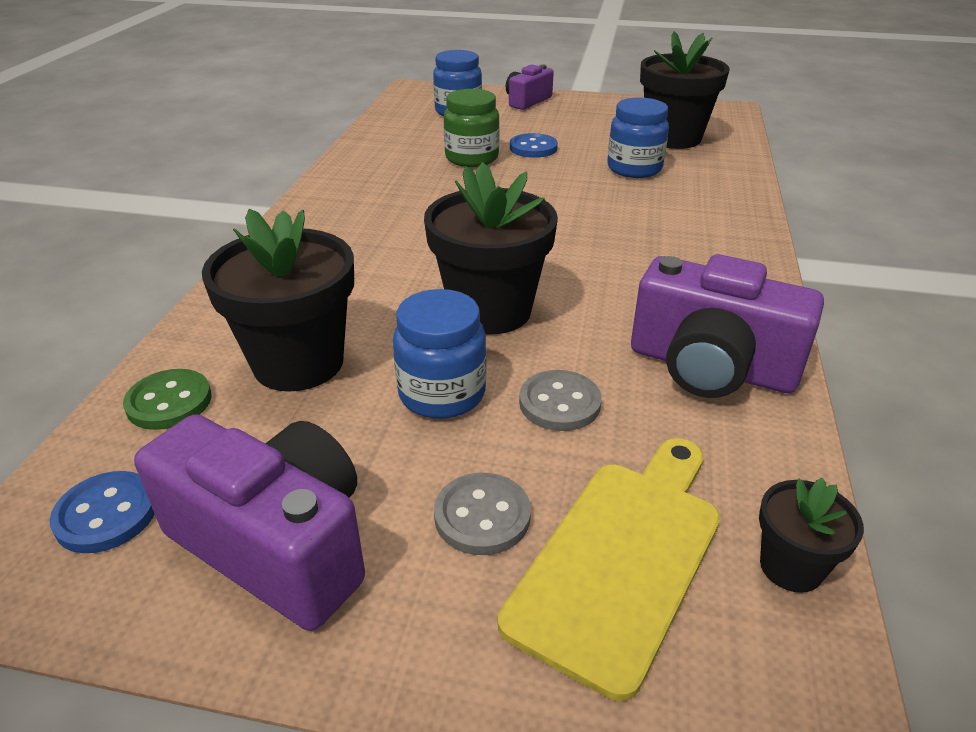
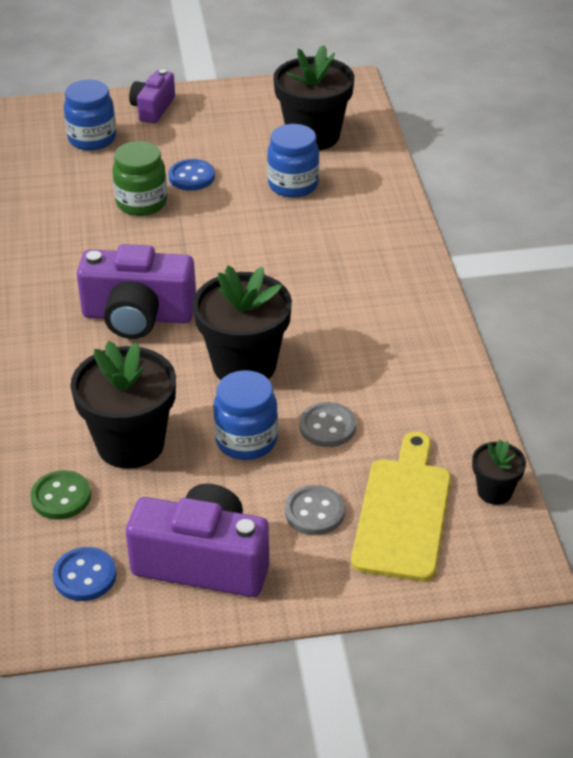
camera: 20 degrees left, 5 degrees up
purple camera [631,254,824,398] -> purple camera moved to [77,244,196,339]

